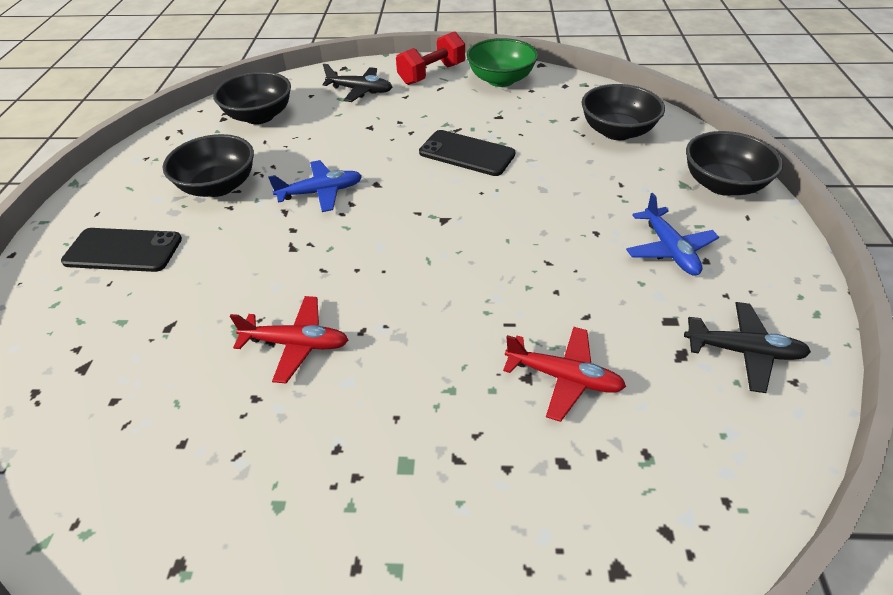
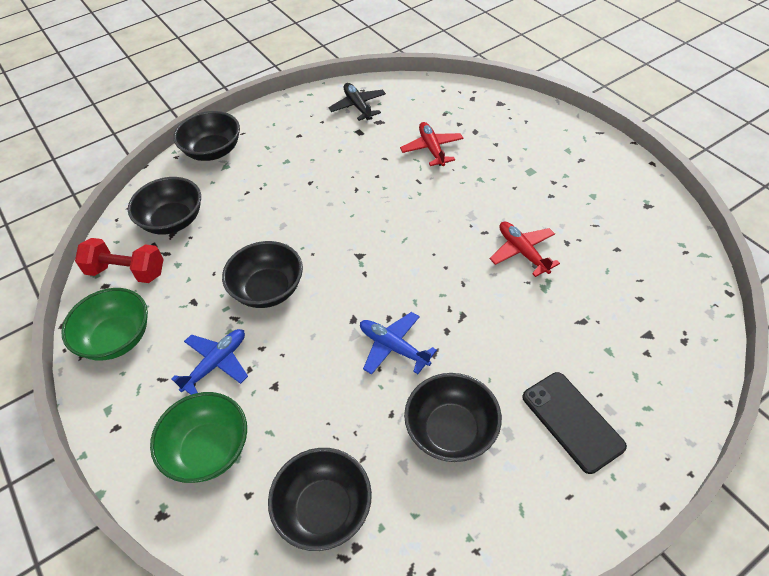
camera: 125 degrees left, 5 degrees up
black plane [322,64,392,102] -> green bowl [150,392,247,483]
red dumbbell [396,31,465,85] -> red dumbbell moved to [75,238,164,283]
black phone [419,130,515,176] -> black bowl [222,241,303,308]
blue plane [626,193,719,276] -> blue plane moved to [171,329,248,395]

